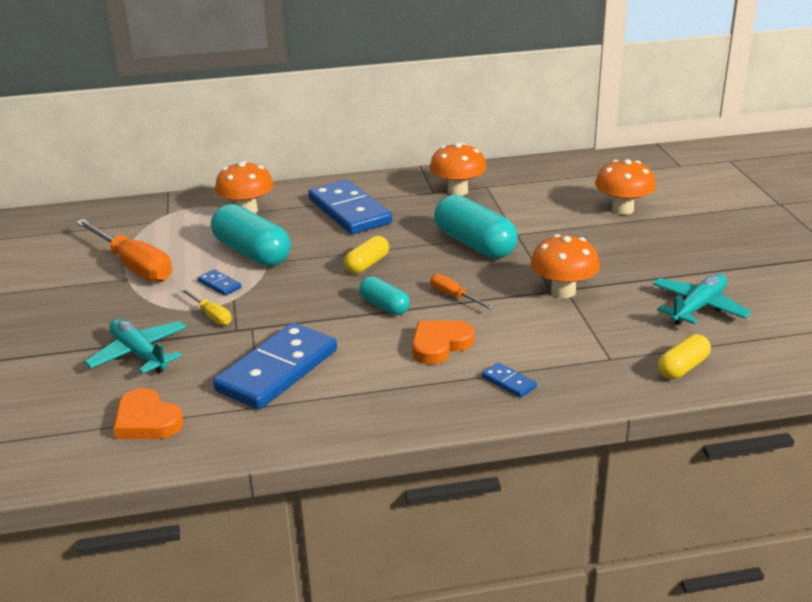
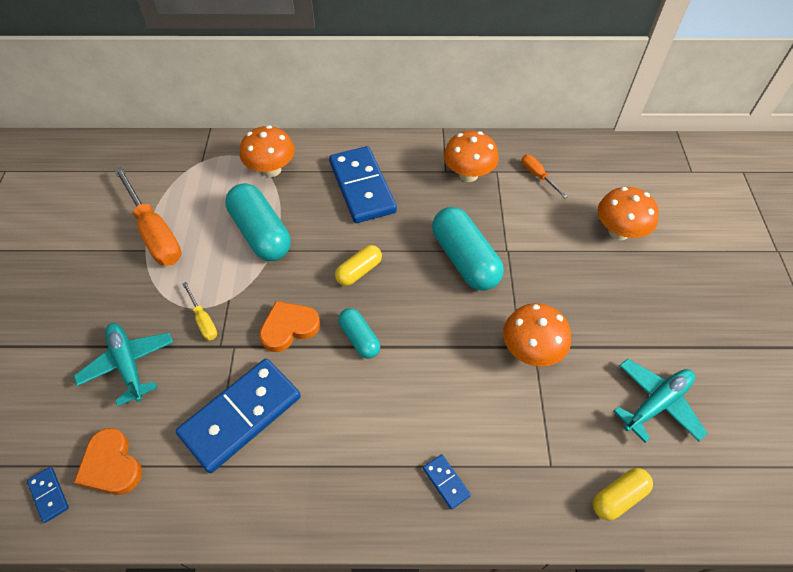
camera: 10 degrees right, 25 degrees up
blue domino [198,269,242,296] -> blue domino moved to [27,467,69,523]
orange heart [412,320,474,365] -> orange heart moved to [259,301,320,352]
orange screwdriver [430,274,494,310] -> orange screwdriver moved to [522,155,568,198]

